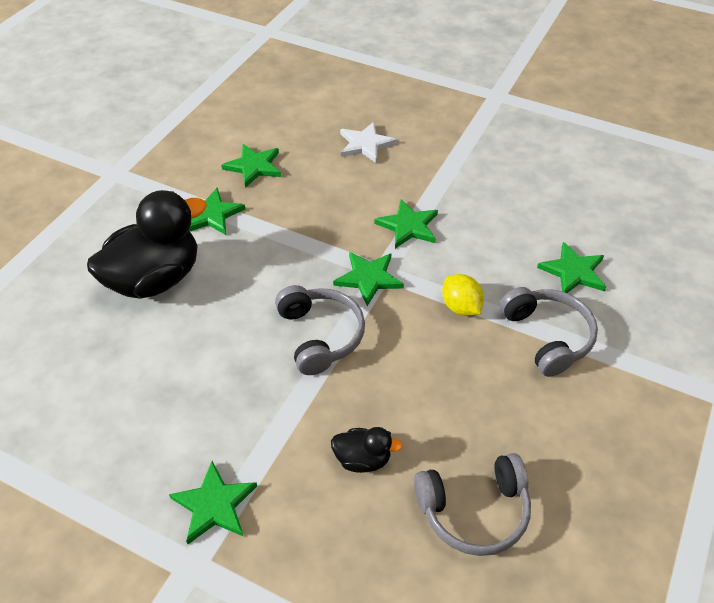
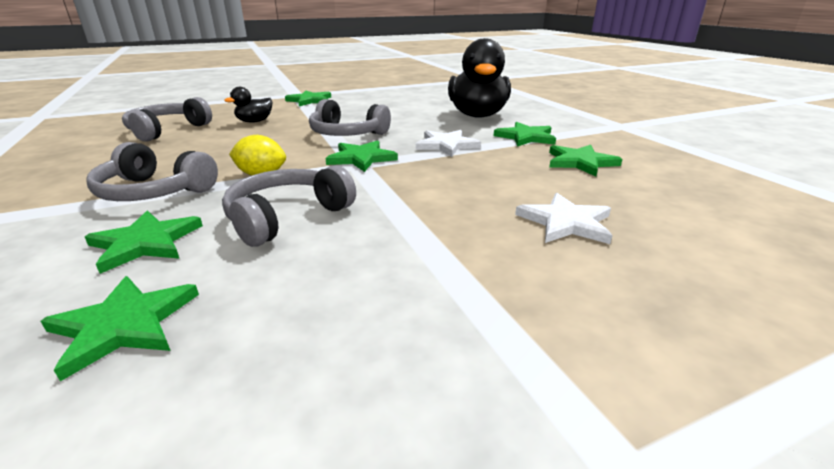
camera: 130 degrees right, 20 degrees down
green star [374,199,438,249] -> green star moved to [41,276,199,381]
none -> grey headphones [222,165,356,247]
none -> white star [415,130,481,157]

